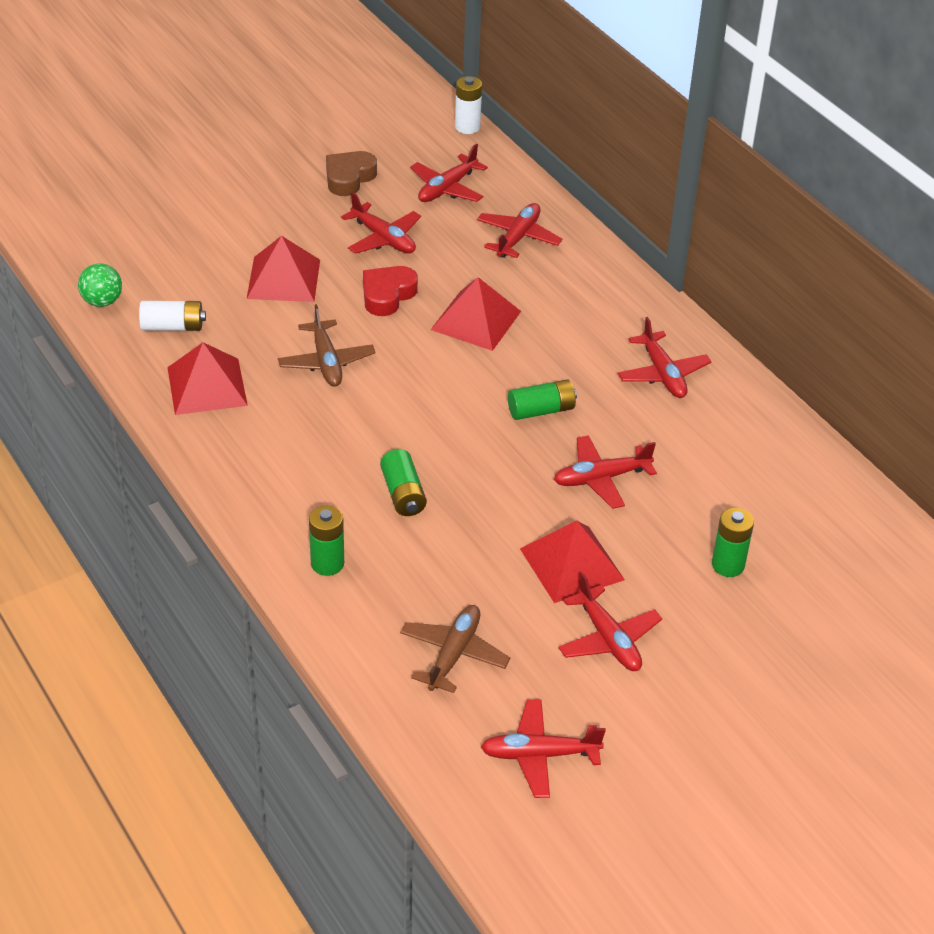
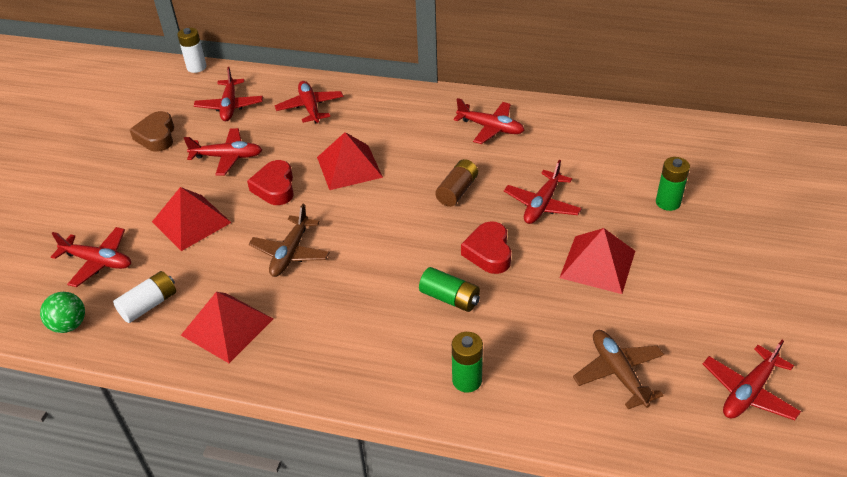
camera: 40 degrees left, 0 degrees up
brown plane [278,304,375,387] -> brown plane turned 75 degrees clockwise [249,204,330,277]
green battery [508,379,577,420] -> brown battery [435,159,478,207]
red plane [559,573,662,671] -> red plane moved to [51,227,131,287]
none -> red heart [461,221,511,274]

